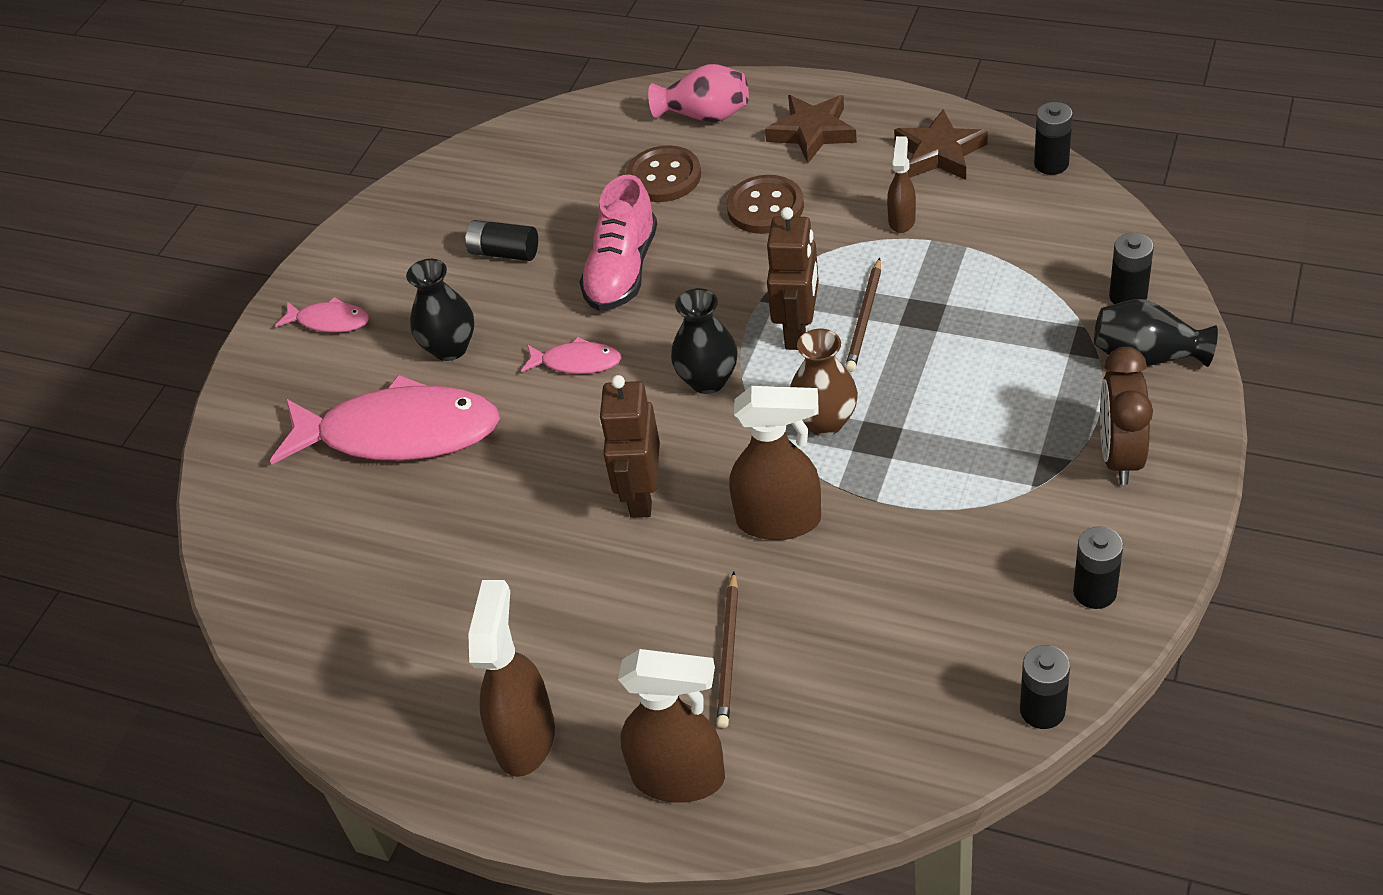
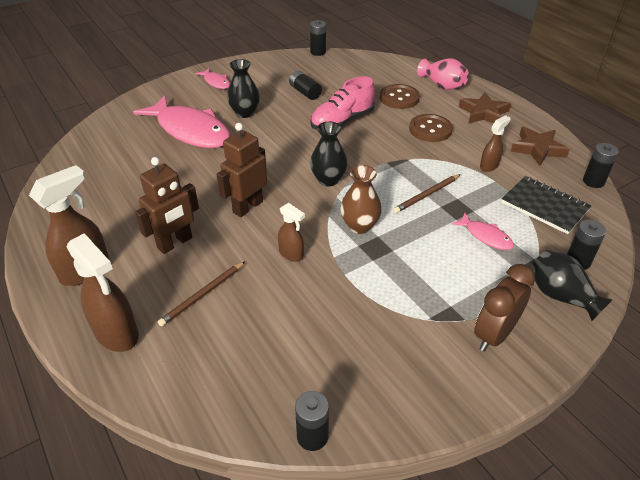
camera: 30 degrees right, 5 degrees down
pink fish [521,337,621,374] -> pink fish moved to [452,213,514,250]
brown spray bottle [729,386,821,540] -> brown spray bottle [278,203,305,261], size x0.56
brown robot [767,207,819,350] -> brown robot moved to [135,157,199,254]
black battery [1073,526,1123,609] -> black battery moved to [310,20,326,56]
none -> black notebook [501,176,592,234]

